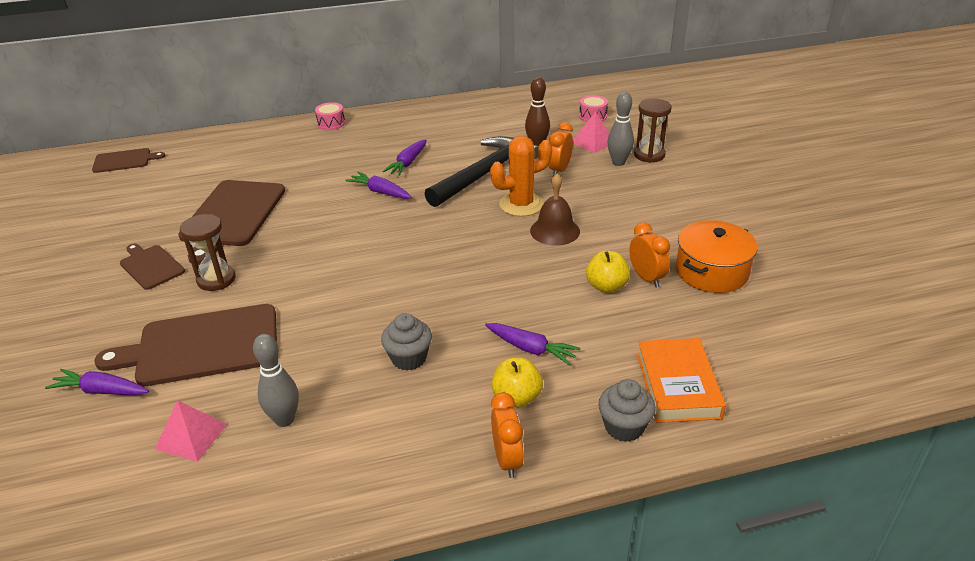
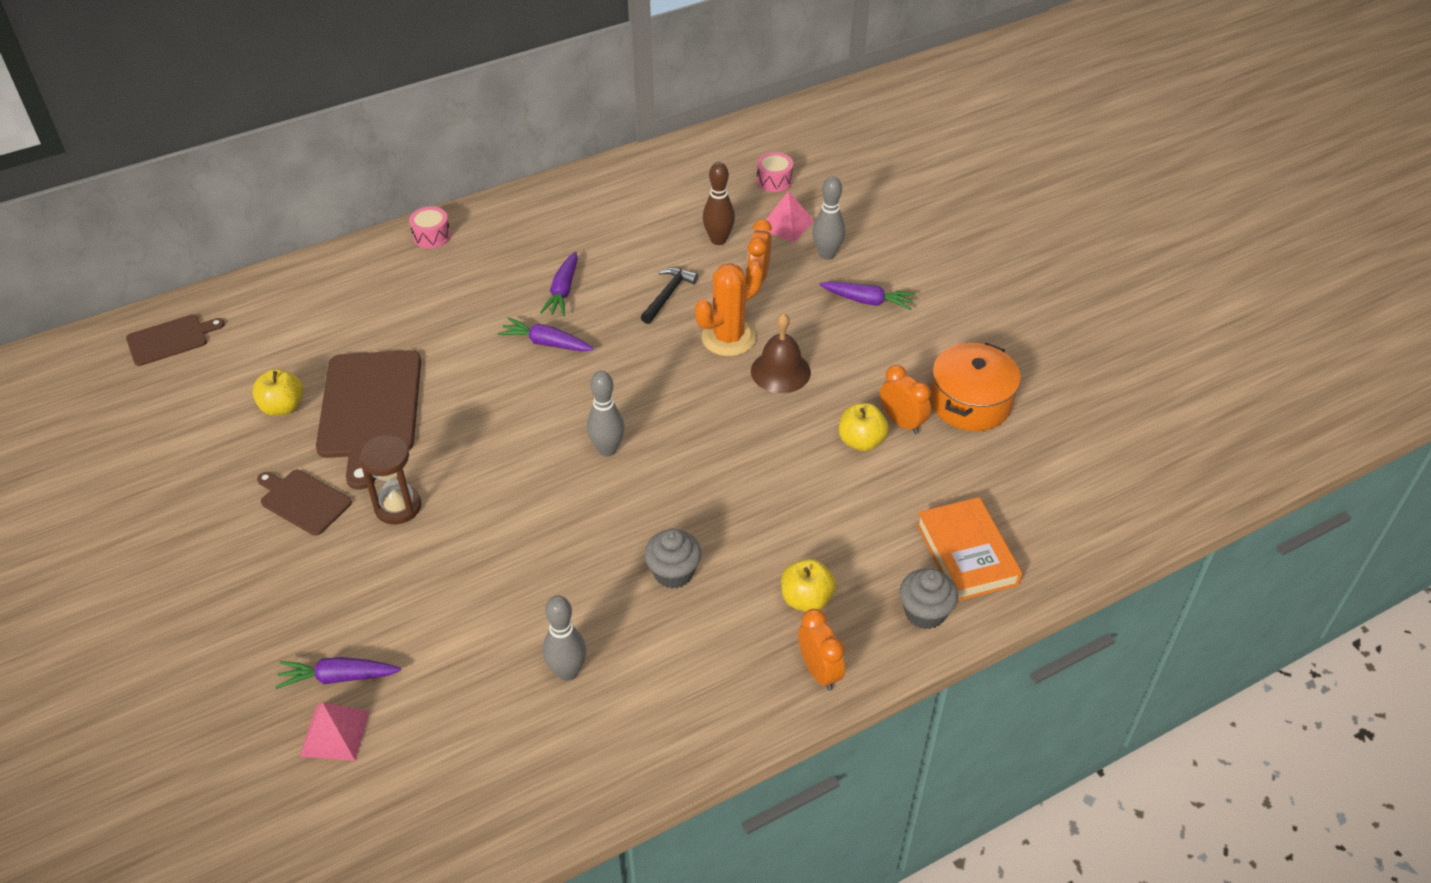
camera: 15 degrees left, 10 degrees up
brown cutting board [94,304,277,386] -> none
pink pyramid [155,400,227,462] -> pink pyramid moved to [300,703,370,761]
black hammer [425,136,539,207] -> black hammer [641,267,698,324], size x0.48
purple carrot [485,323,580,365] -> purple carrot moved to [819,281,915,310]
brown hourglass [634,98,672,163] -> none
none -> yellow apple [252,369,303,416]
none -> grey bowling pin [587,371,625,457]

